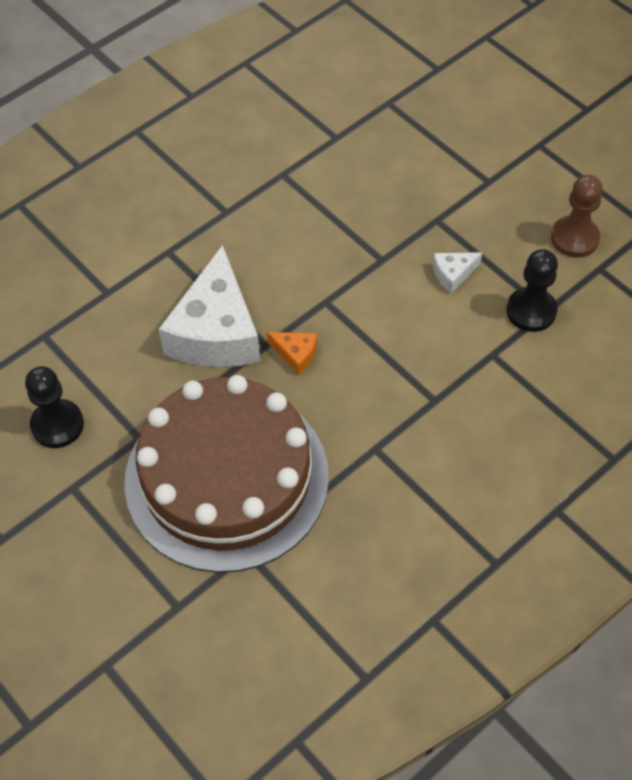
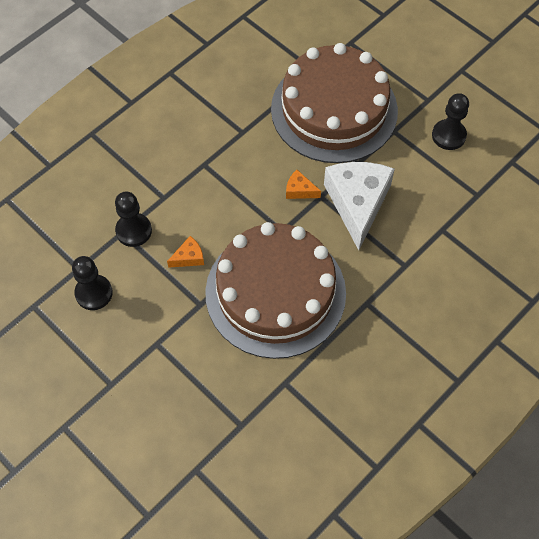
camera: 175 degrees right, 5 degrees up
white cheese [433,252,482,293] -> orange cheese [167,236,204,268]
brown pawn [551,175,603,257] -> black pawn [72,256,113,310]
none -> brown cake [205,222,346,359]

